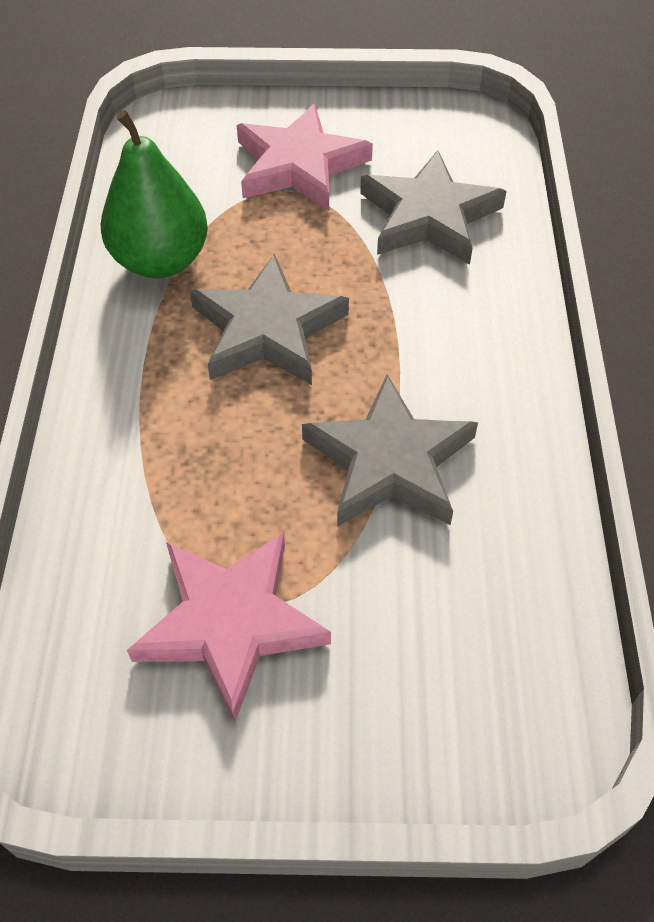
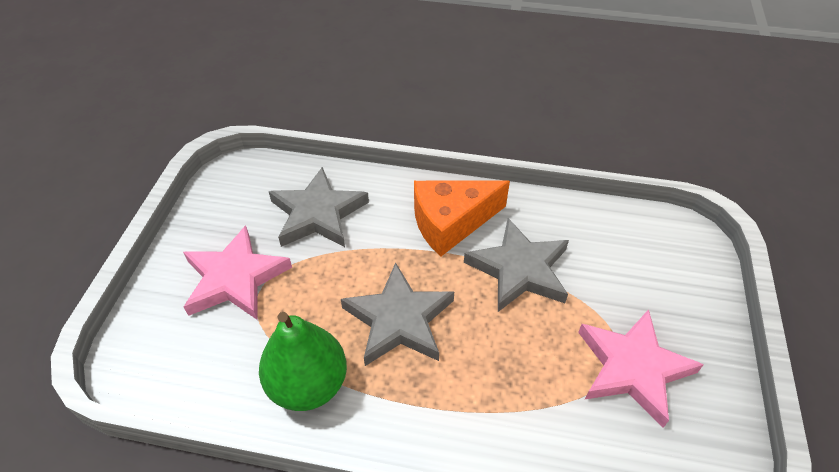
camera: 80 degrees left, 5 degrees down
none -> orange cheese [414,180,510,256]

